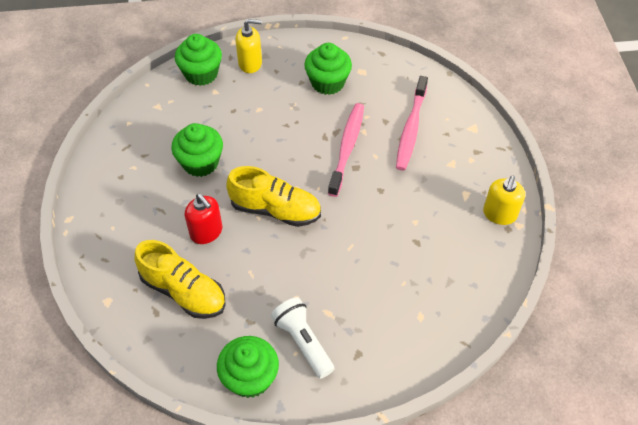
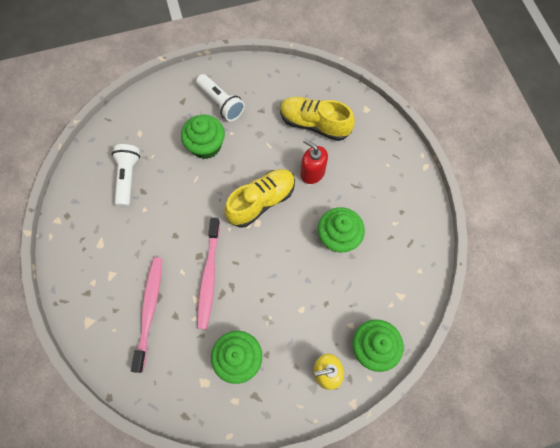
camera: 170 degrees right, 15 degrees up
green cupcake [217,336,279,398] -> green cupcake moved to [181,115,225,159]
yellow shoe [226,166,321,227] -> yellow shoe turned 135 degrees clockwise [225,169,295,228]
yellow soap dispenser [483,175,525,225] -> none
none -> white flashlight [112,144,140,207]

